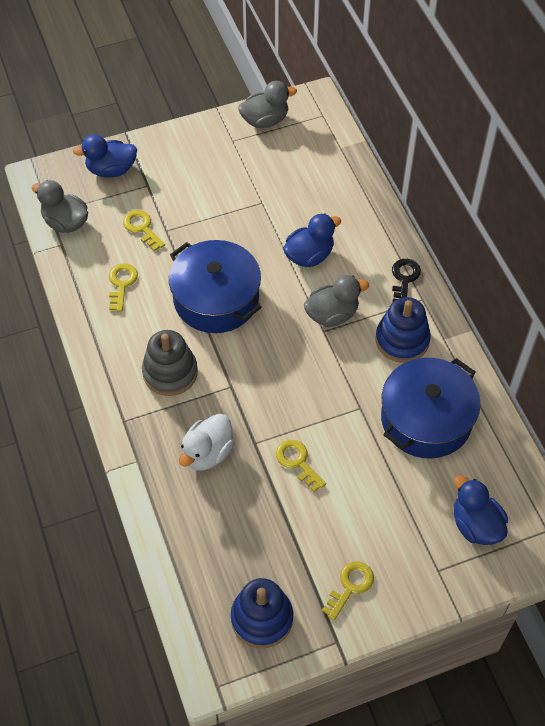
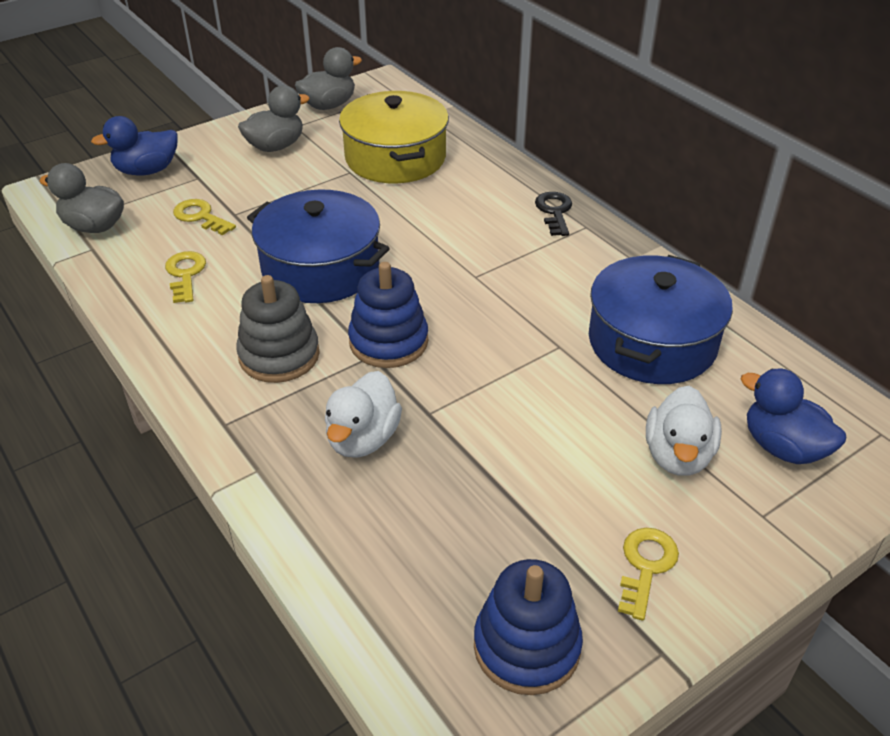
camera: 15 degrees left, 15 degrees down
yellow key [276,440,326,492] -> none
blue duck [283,213,341,267] -> none
grey duck [304,275,369,327] -> grey duck moved to [238,85,310,152]
blue stacking toy [375,297,431,363] -> blue stacking toy moved to [348,262,428,368]
none -> yellow pot [339,91,449,183]
none -> white duck [646,386,722,476]

